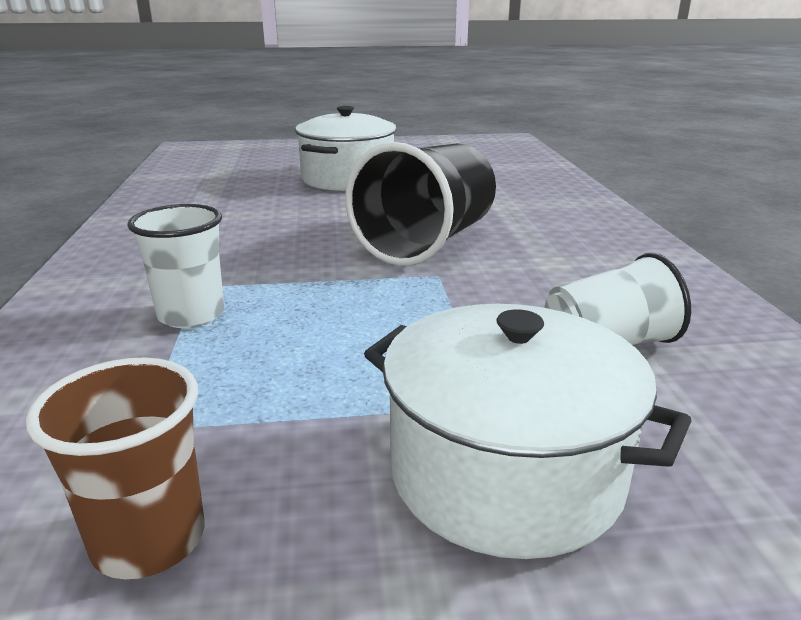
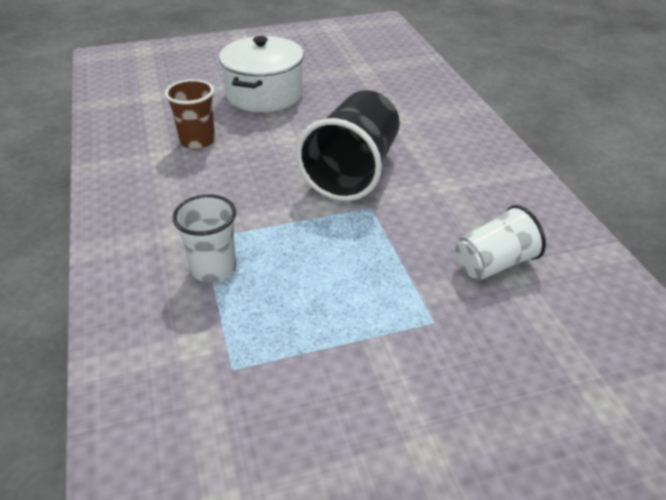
camera: 10 degrees left, 15 degrees up
brown cup [26,358,205,579] -> brown cup moved to [165,79,216,149]
white pot [364,304,691,559] -> none

